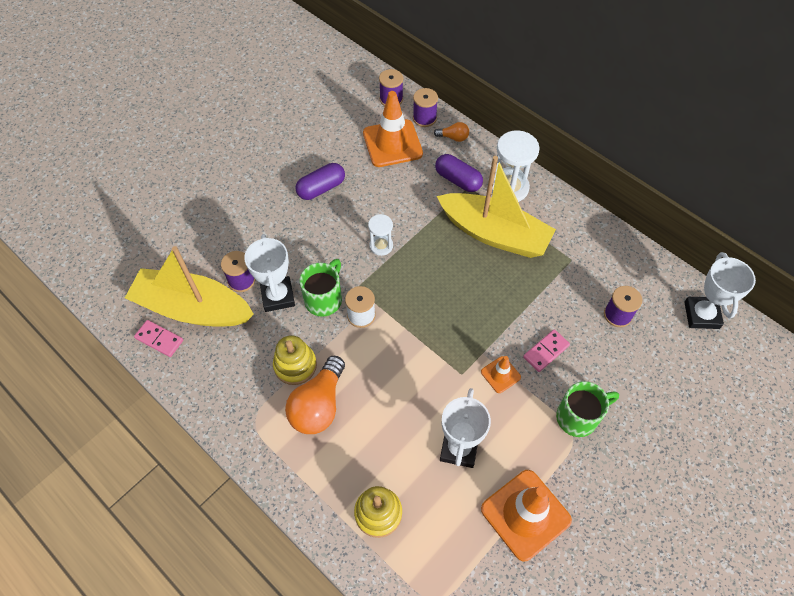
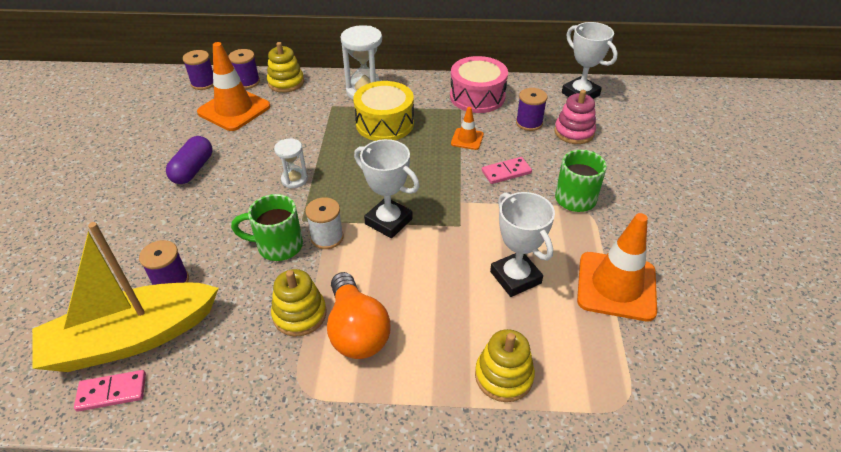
camera: 40 degrees left, 15 degrees down
white trophy [244,234,295,312] -> white trophy moved to [354,139,420,238]
green mug [299,259,342,317] -> green mug turned 75 degrees counterclockwise [231,194,303,261]
orange light bulb [434,122,469,142] -> yellow stacking toy [267,42,304,93]
purple capsule [435,154,483,192] -> none
yellow boat [437,156,556,258] -> yellow drum [353,81,414,141]
orange traffic cone [481,356,521,393] -> orange traffic cone moved to [451,107,484,150]
pink domino [523,329,570,372] -> pink domino turned 60 degrees clockwise [482,157,532,184]
none -> pink drum [450,56,508,113]
none -> pink stacking toy [554,90,596,144]

